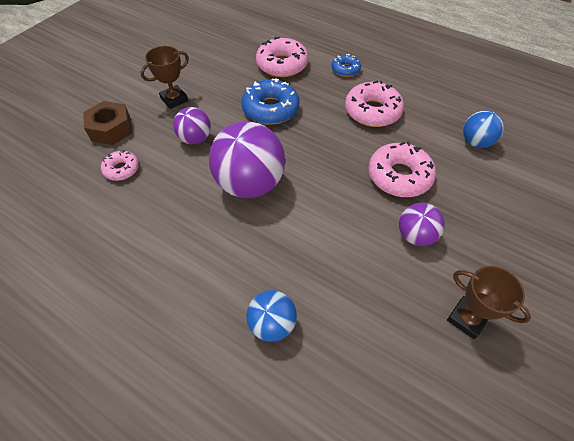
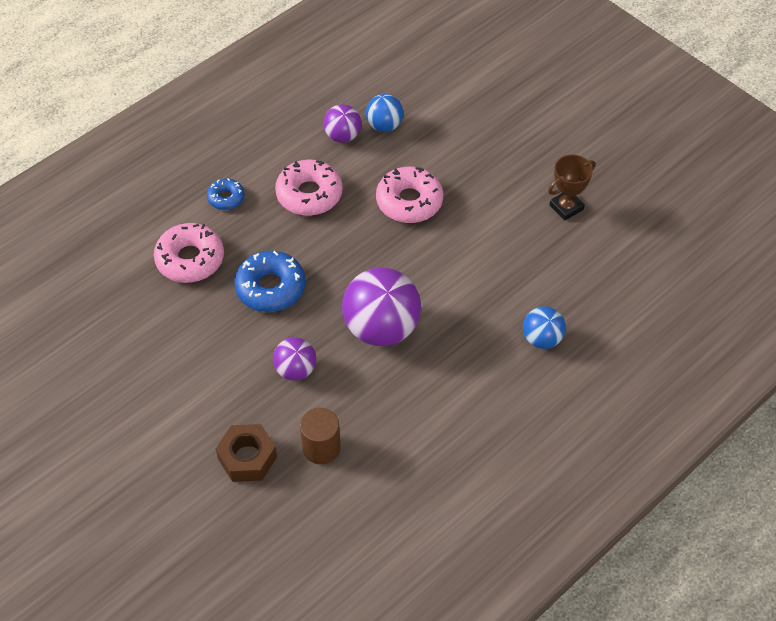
camera: 75 degrees left, 0 degrees up
pink donut [101,150,139,181] -> brown cylinder [300,408,341,465]
brown trophy [140,46,189,109] -> none
purple ball [399,203,445,246] -> purple ball moved to [323,104,361,143]

